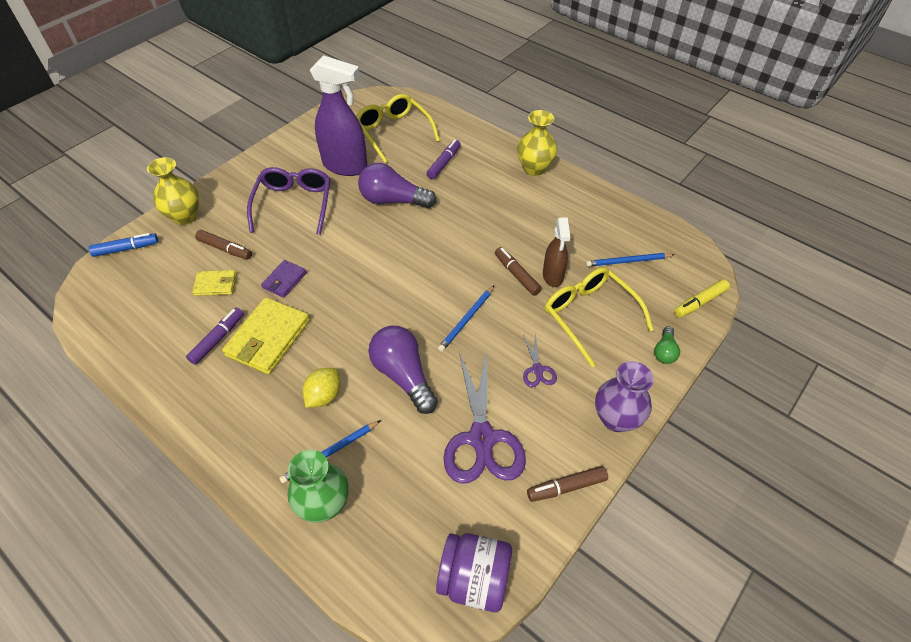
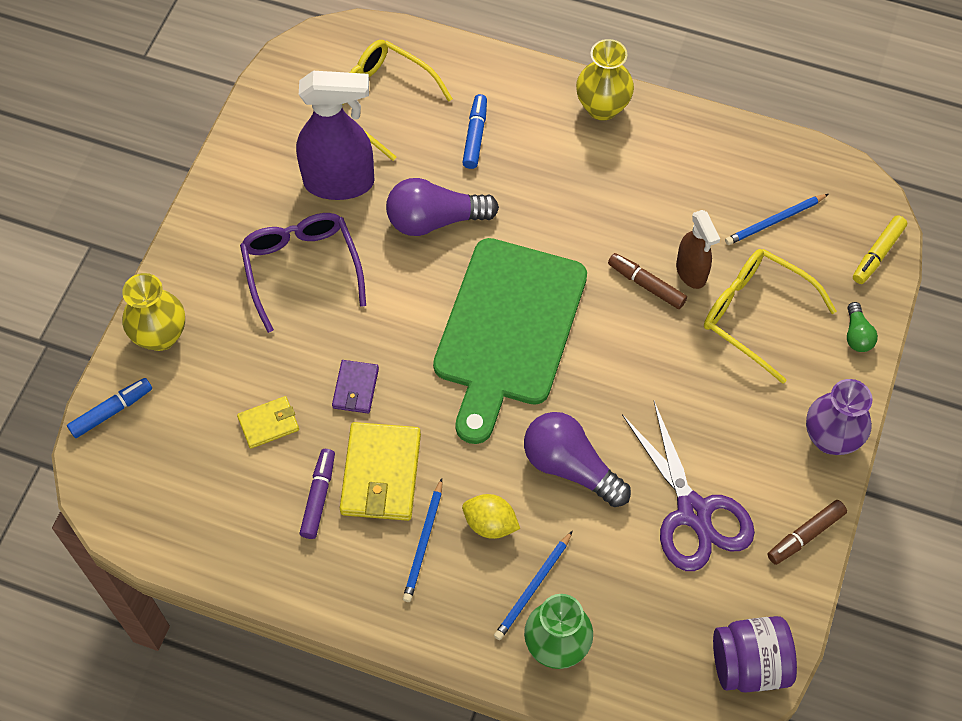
camera: 20 degrees left, 10 degrees up
brown marker [195,230,252,260] -> none
yellow lemon [303,368,341,408] -> yellow lemon turned 75 degrees counterclockwise [462,494,520,539]
purple marker [426,140,461,179] -> blue marker [462,94,487,169]
blue pencil [438,286,494,352] -> blue pencil moved to [403,478,442,602]
purple scissors [523,333,557,387] -> none
none -> green cutting board [433,238,587,444]

